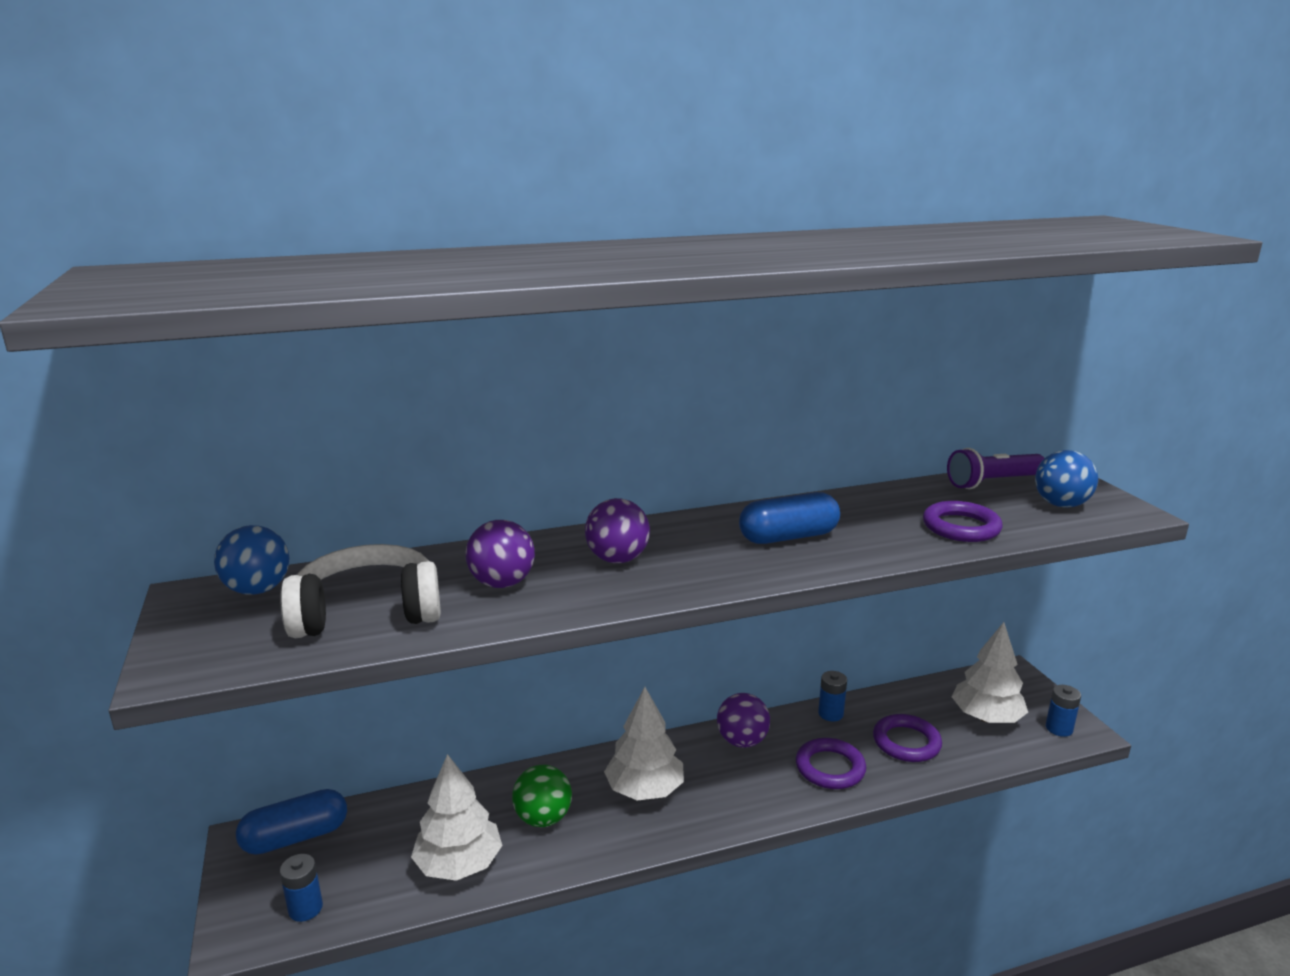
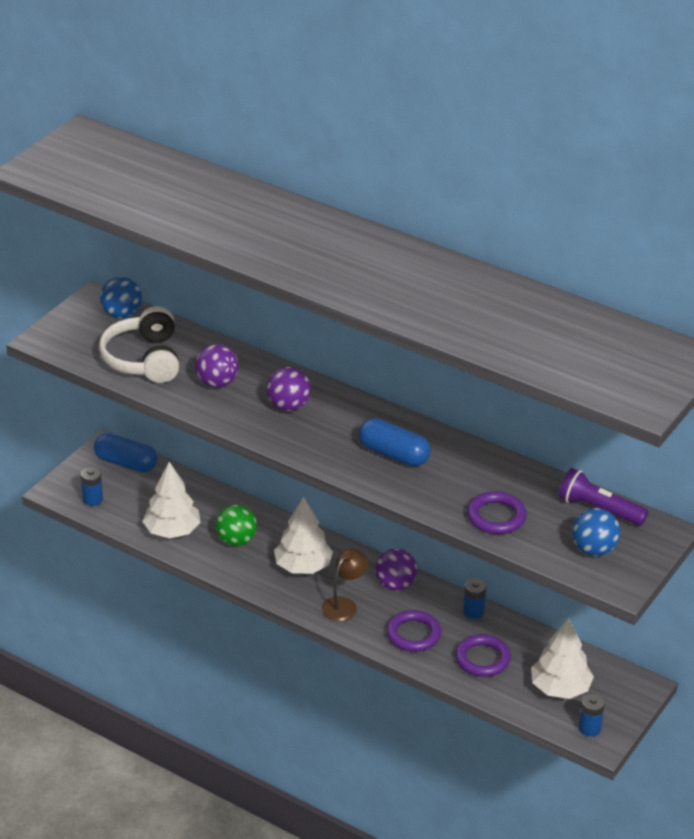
camera: 50 degrees right, 15 degrees up
white headphones [280,544,441,638] -> white headphones turned 135 degrees counterclockwise [99,306,179,383]
none -> brown lamp [322,549,368,621]

